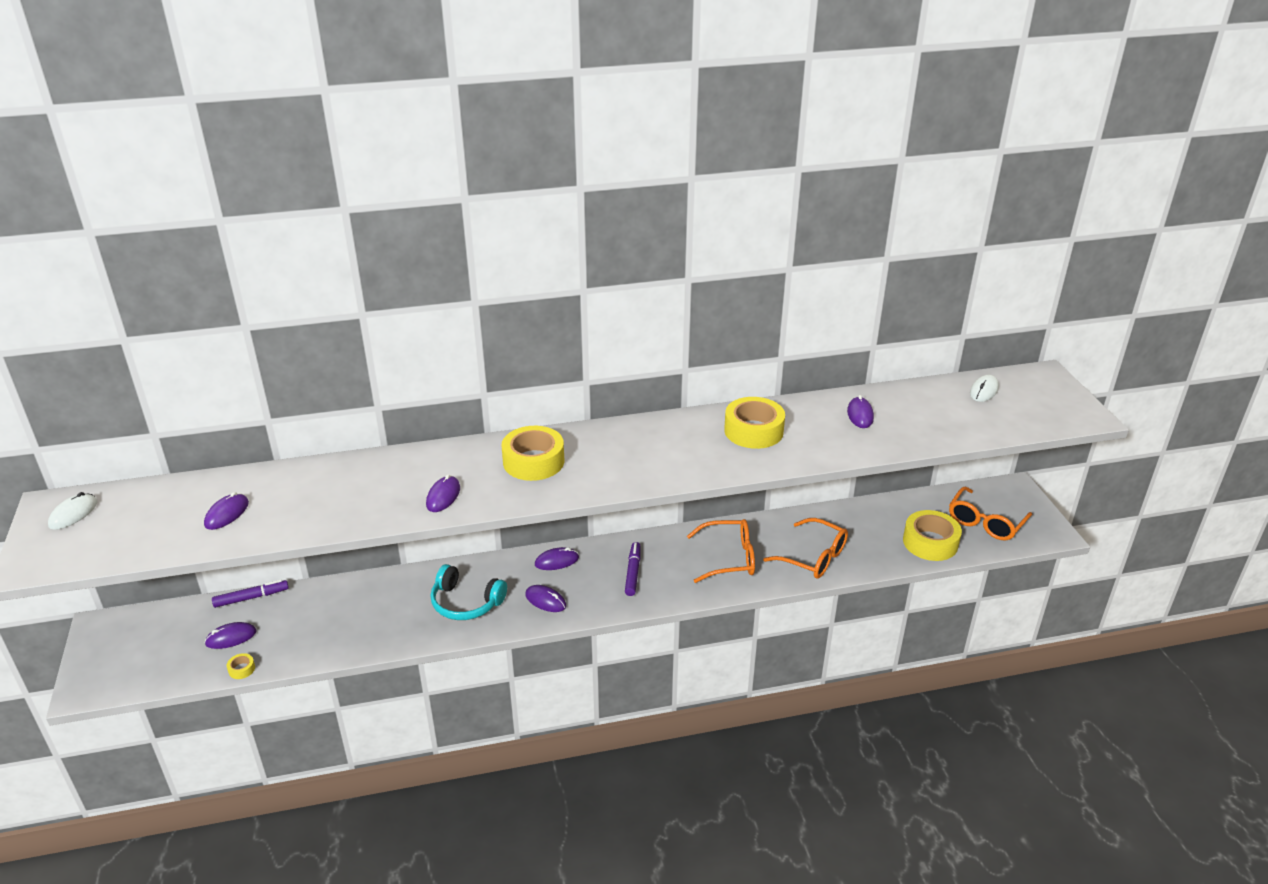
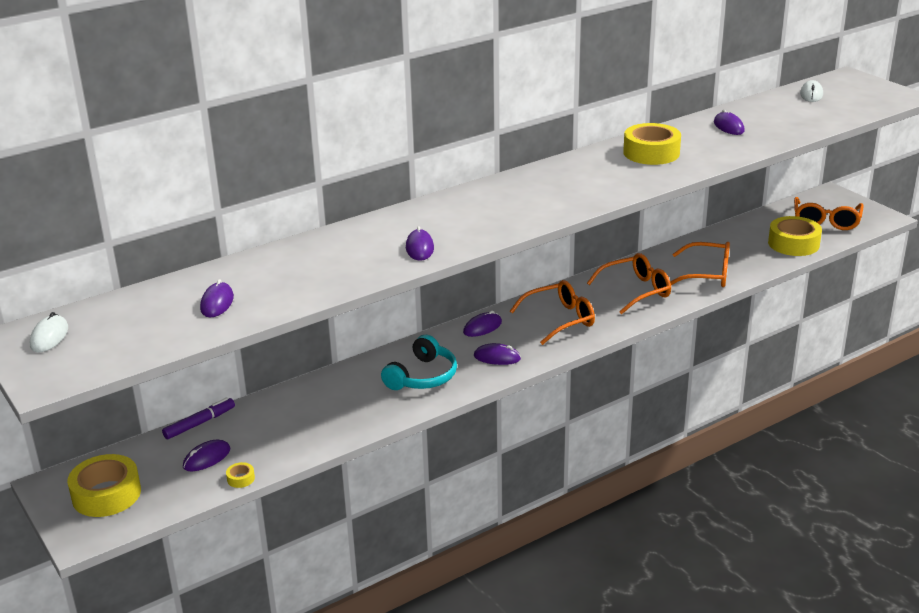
camera: 20 degrees left, 5 degrees down
turquoise headphones [431,564,507,620] -> turquoise headphones turned 60 degrees counterclockwise [381,335,457,390]
yellow tape [502,426,564,481] -> yellow tape moved to [67,454,141,517]
purple marker [625,542,641,596] -> orange glasses [510,280,595,345]

